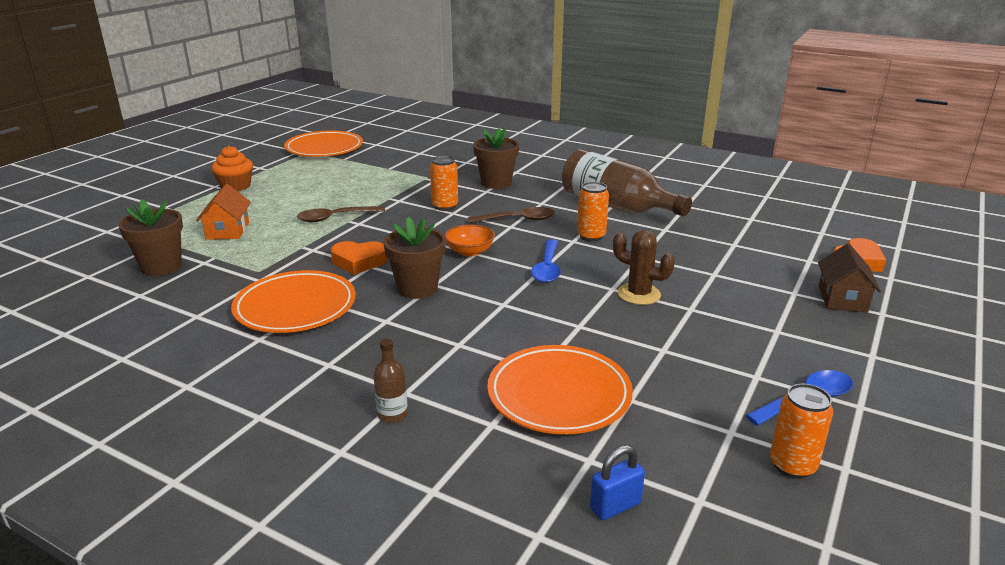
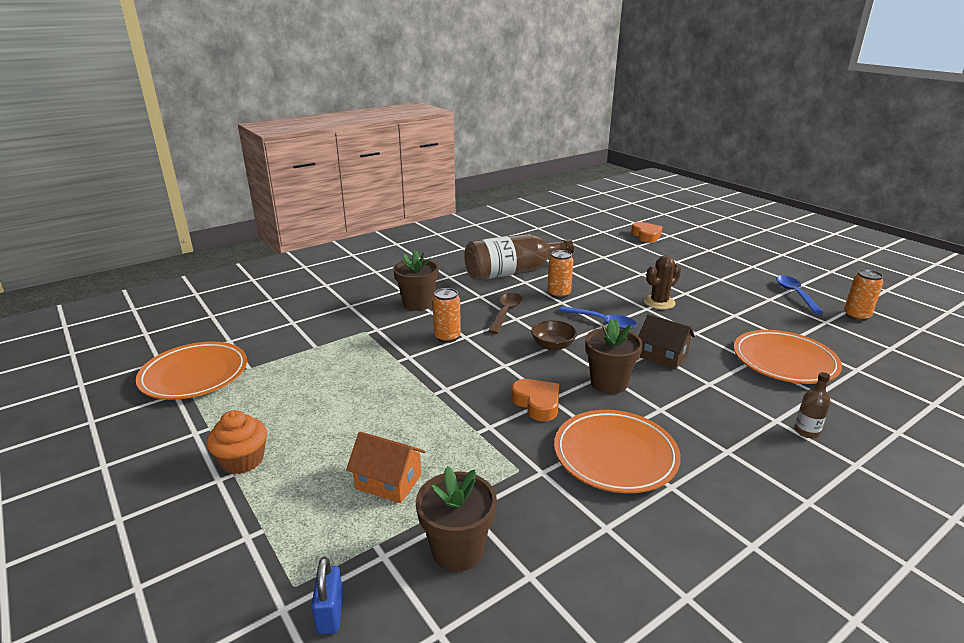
camera: 65 degrees left, 0 degrees up
brown spoon [297,206,385,222] -> none
orange heart [331,241,387,275] -> orange heart turned 60 degrees counterclockwise [511,379,559,421]
orange bowl [445,224,495,257] -> brown bowl [531,320,577,351]
blue padlock [590,445,645,520] -> blue padlock moved to [311,557,343,634]
brown house [818,243,881,312] -> brown house moved to [638,314,695,369]

